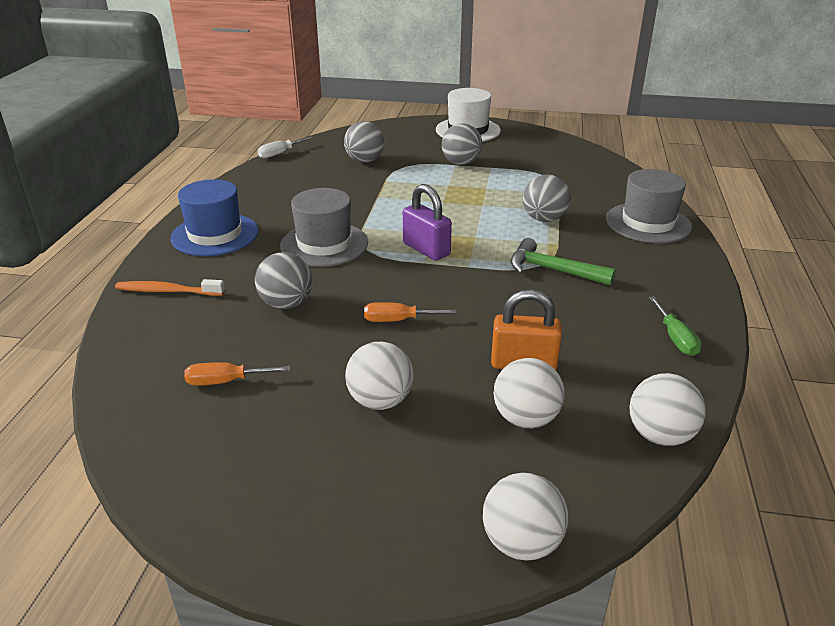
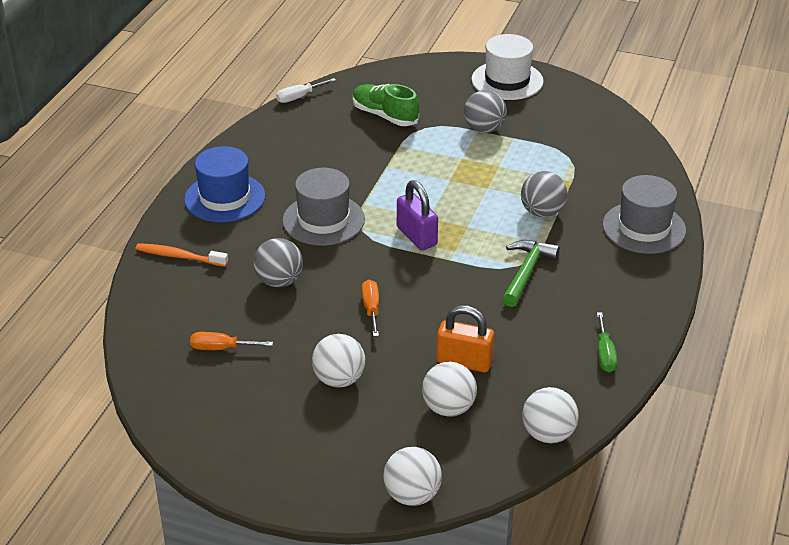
camera: 10 degrees right, 5 degrees up
grey ball [344,121,384,163] -> green shoe [353,84,419,126]
orange screwdriver [364,302,457,322] -> orange screwdriver turned 75 degrees clockwise [362,280,379,337]
green hammer [511,238,616,286] -> green hammer turned 75 degrees clockwise [502,240,560,307]

